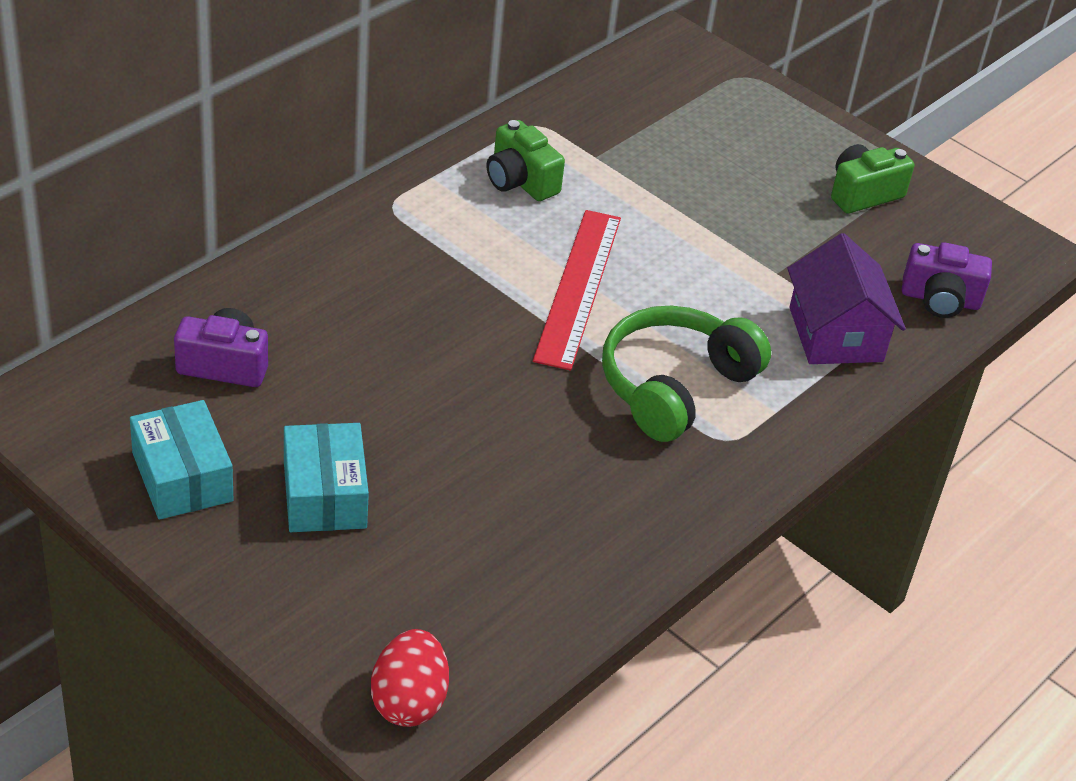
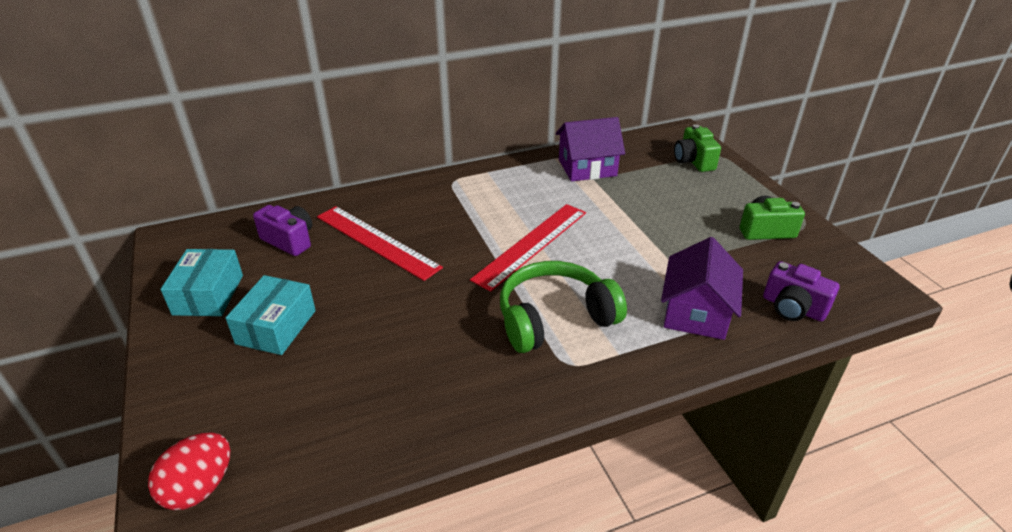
camera: 30 degrees right, 5 degrees down
green camera [487,120,565,201] -> green camera moved to [674,124,721,172]
none -> red ruler [317,206,443,281]
none -> purple house [556,117,625,181]

